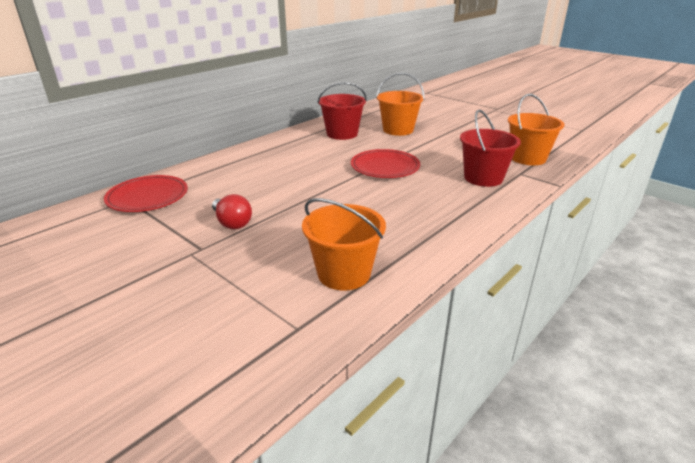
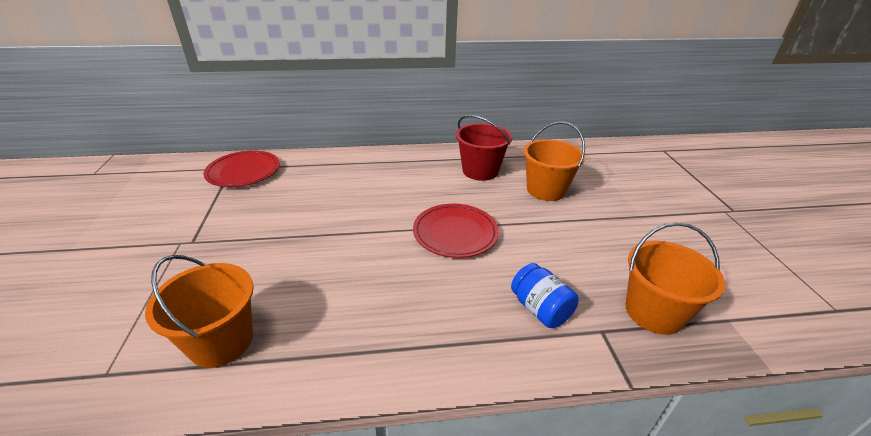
camera: 40 degrees right, 5 degrees up
red light bulb [212,194,252,229] -> none
red bucket [460,109,521,187] -> blue jar [511,263,579,328]

